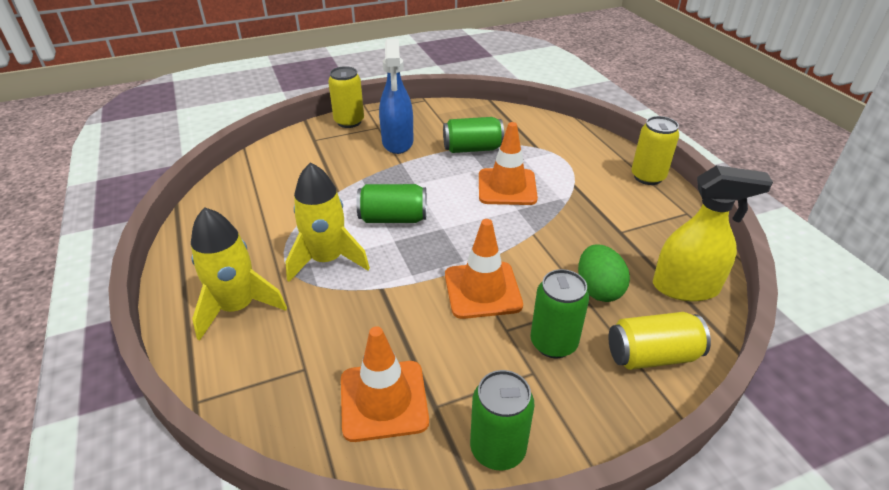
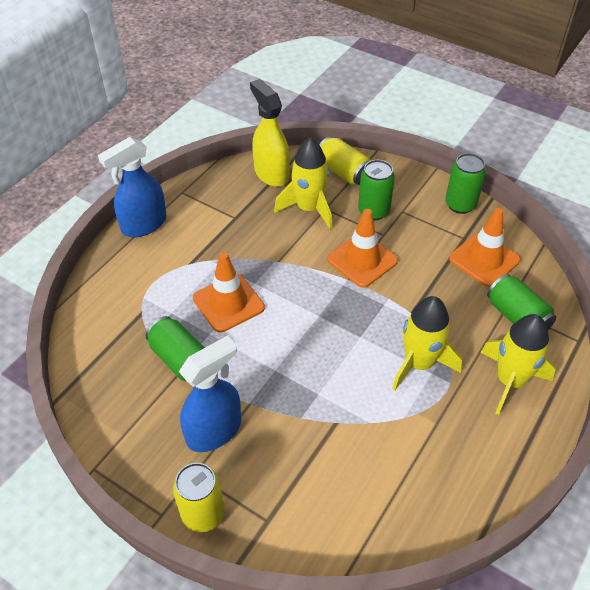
camera: 125 degrees left, 10 degrees up
green can [356,184,427,223] -> green can moved to [487,274,556,330]
green egg [578,244,630,302] -> yellow rocket [274,138,332,229]
yellow can [631,116,679,185] -> blue spray bottle [98,137,167,237]

